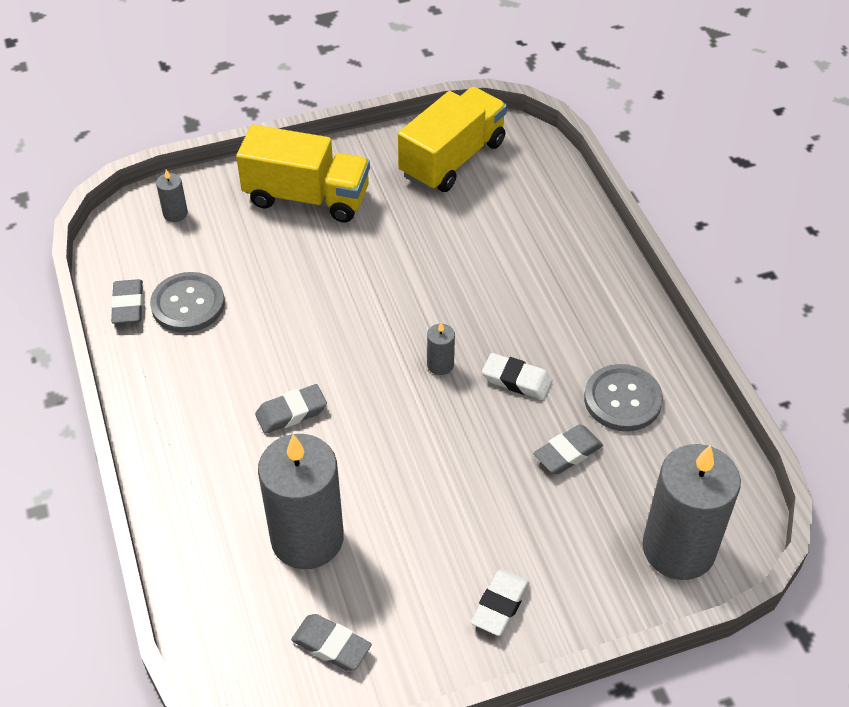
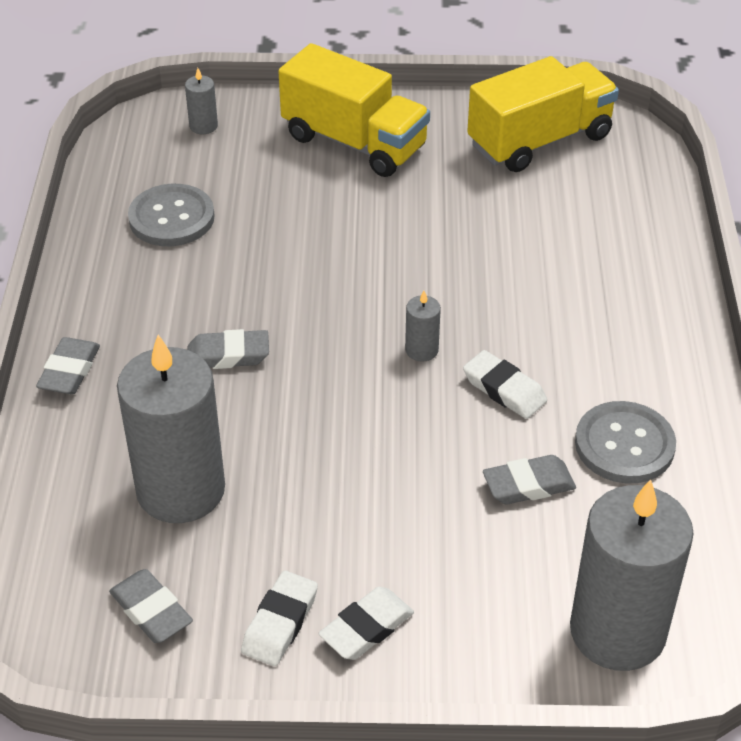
camera: 20 degrees right, 5 degrees down
grey eraser [111,279,143,324] -> grey eraser moved to [36,337,100,395]
none -> white eraser [241,571,318,666]

